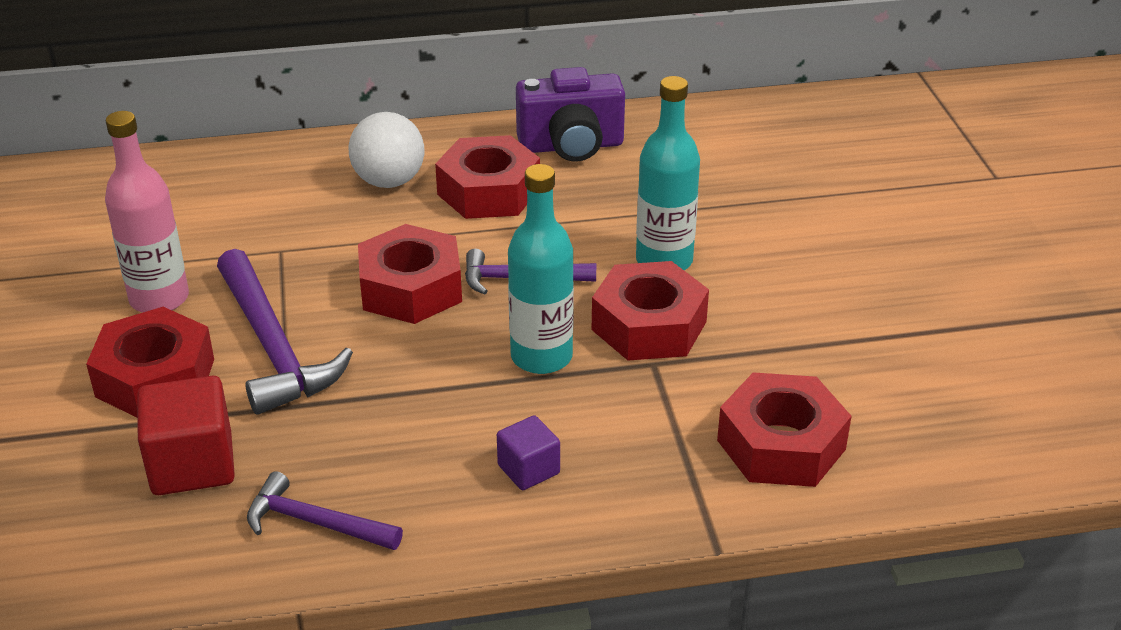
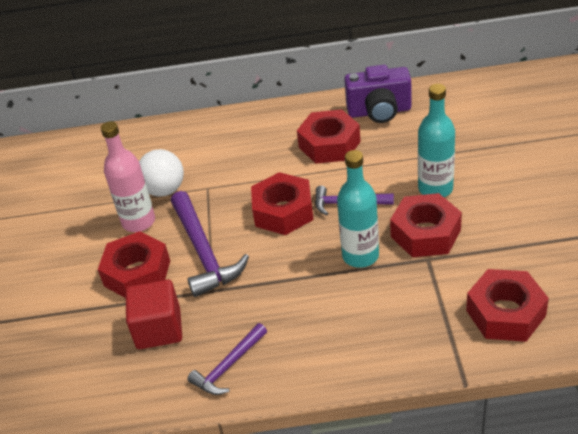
camera: 10 degrees right, 5 degrees up
purple hammer [247,471,403,550] -> purple hammer turned 75 degrees counterclockwise [187,323,267,395]
white ball [348,112,424,188] -> white ball moved to [139,149,184,197]
purple cube [497,415,560,490] -> none

